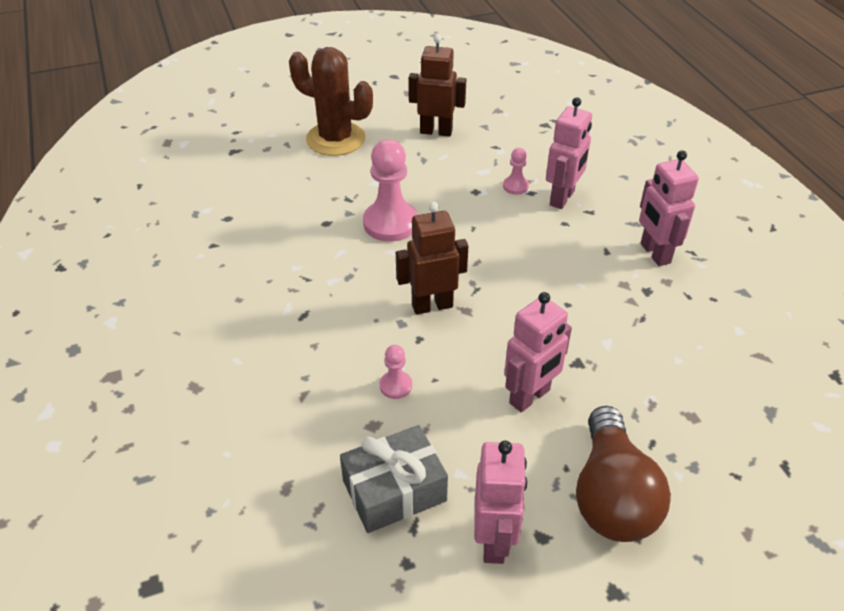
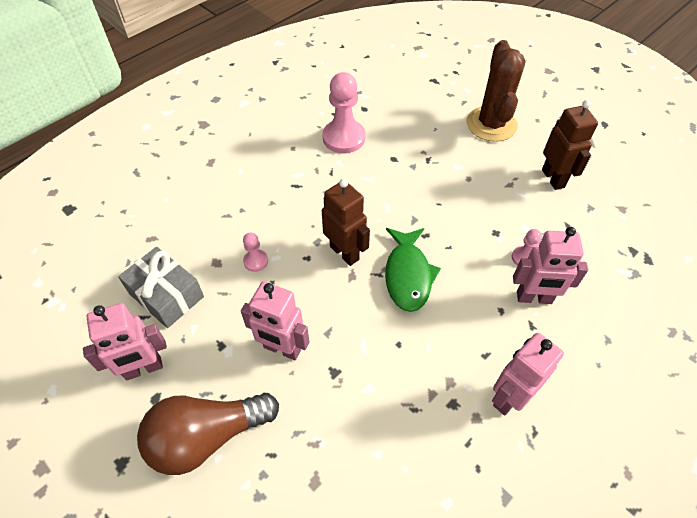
camera: 65 degrees right, 10 degrees up
pink pawn [363,139,418,242] -> pink pawn moved to [322,72,365,153]
none -> green fish [385,228,441,312]

